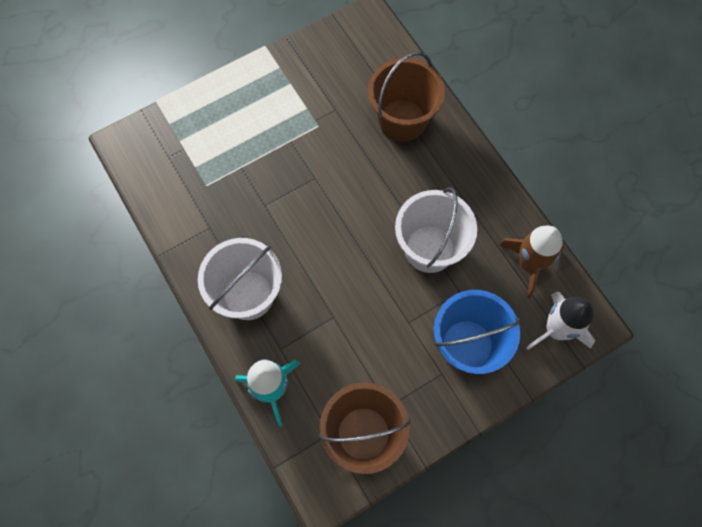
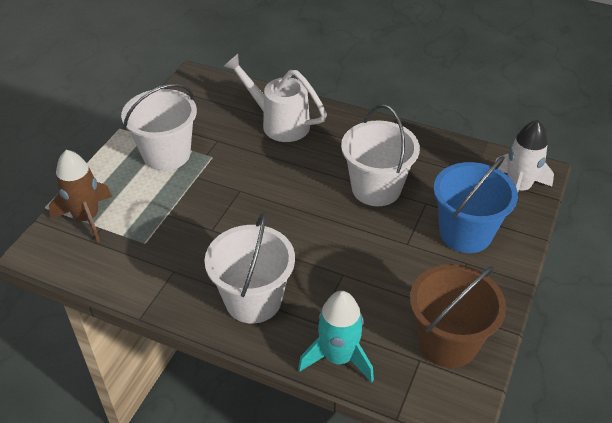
camera: 35 degrees left, 25 degrees down
brown bucket [368,52,445,142] -> white watering can [223,54,327,142]
brown rocket [499,226,564,298] -> brown rocket moved to [49,150,112,242]
none -> white bucket [121,83,197,171]

